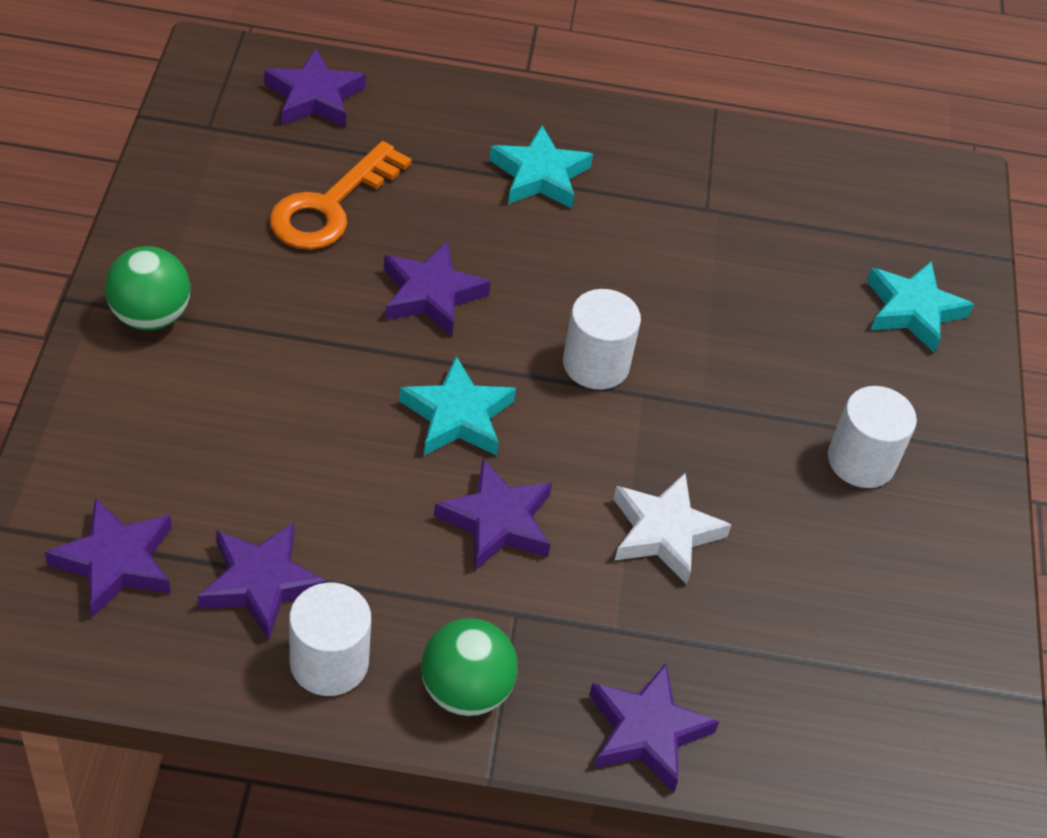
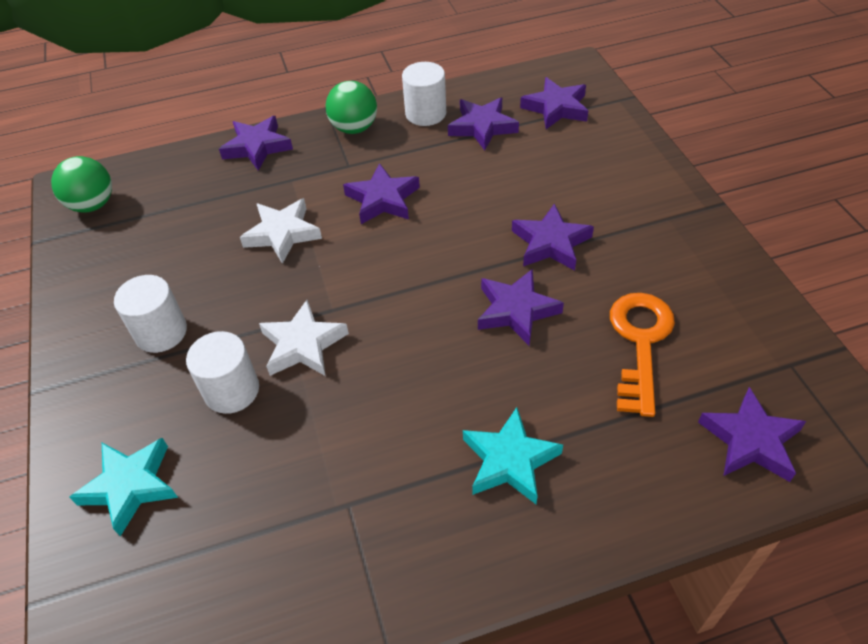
camera: 165 degrees right, 0 degrees up
green ball [105,246,190,330] -> green ball moved to [51,156,112,213]
turquoise star [399,356,516,456] -> none
white cylinder [563,289,641,390] -> white cylinder moved to [186,331,259,414]
none -> white star [259,300,349,376]
none -> purple star [512,203,594,271]

